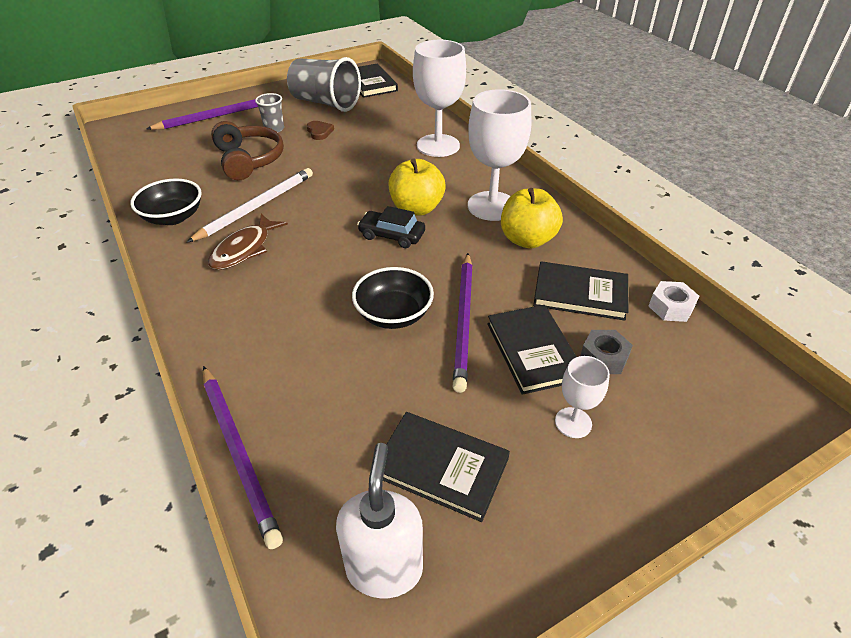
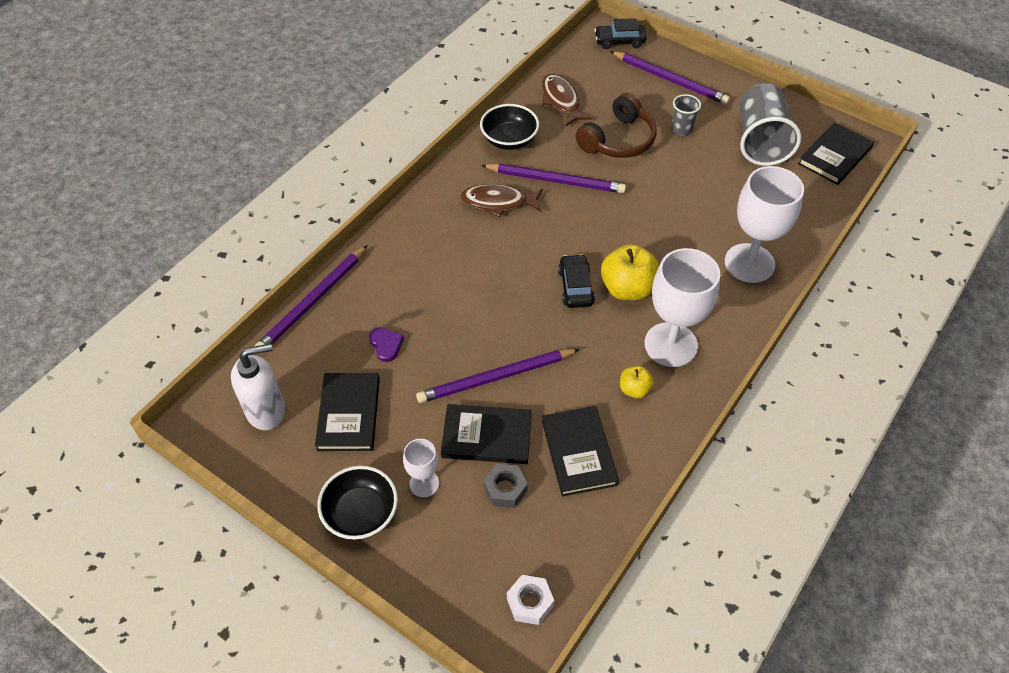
camera: 65 degrees right, 10 degrees up
white pencil [186,168,313,243] -> purple pencil [481,164,626,193]
brown heart [307,121,334,140] -> none
black bowl [352,267,434,329] -> black bowl moved to [317,466,398,540]
black book [487,305,577,395] -> black book turned 45 degrees clockwise [441,404,532,464]
yellow apple [501,188,563,249] -> yellow apple [620,366,654,398], size x0.54
white nut [649,281,699,322] -> white nut moved to [507,575,554,625]
none -> purple heart [369,327,404,362]
none -> brown fish [542,74,592,127]
none -> black car [595,18,647,49]

